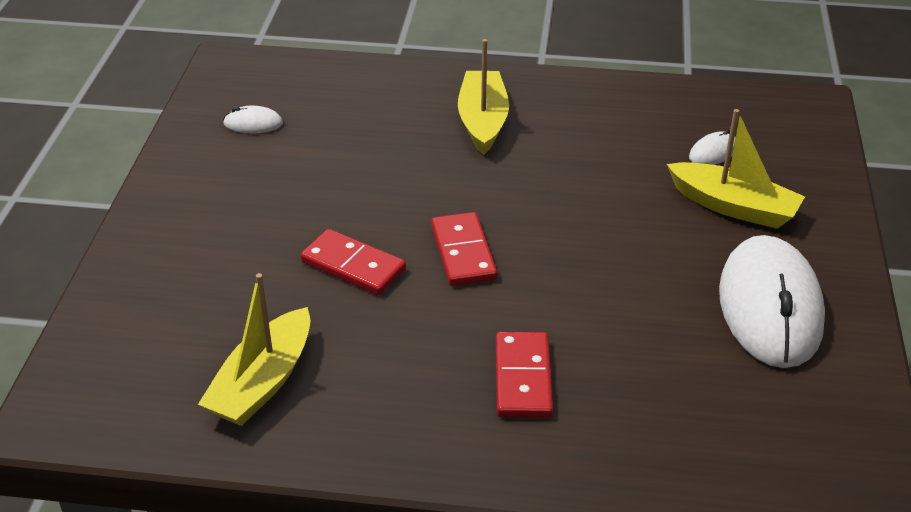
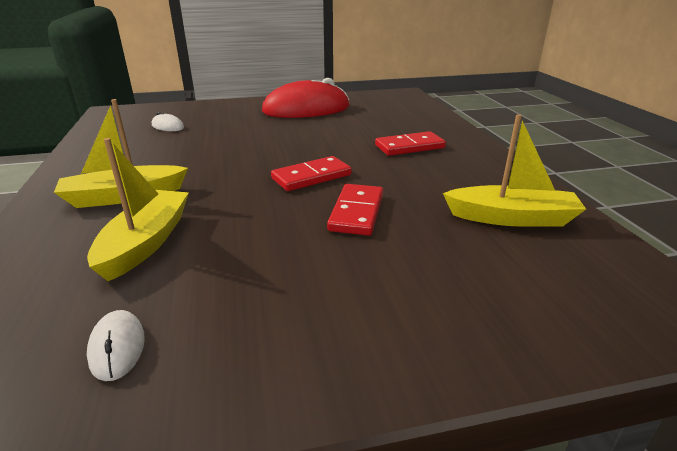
camera: 110 degrees left, 10 degrees down
yellow boat [667,109,805,229] -> yellow boat moved to [87,138,189,281]
white mouse [719,235,825,368] -> red mouse [262,78,349,118]

